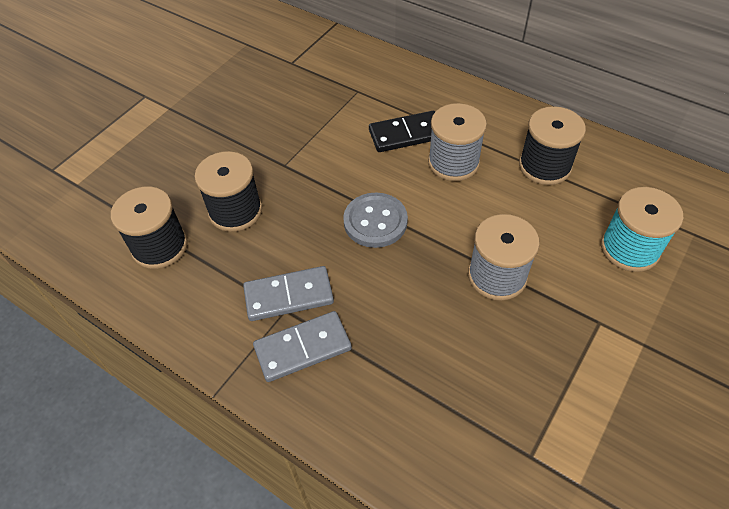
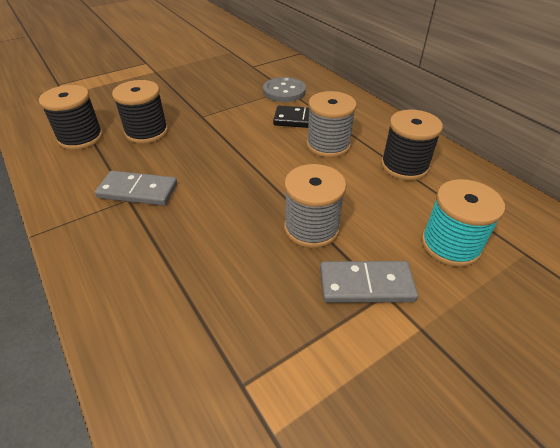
camera: 20 degrees right, 10 degrees down
grey domino [253,311,352,382] -> grey domino moved to [320,261,418,303]
grey button [343,192,408,248] -> grey button moved to [263,77,306,102]

